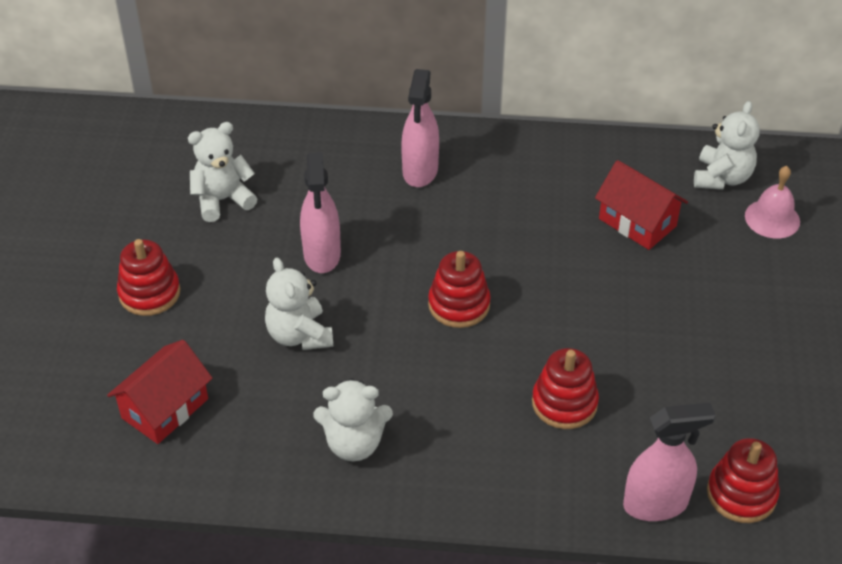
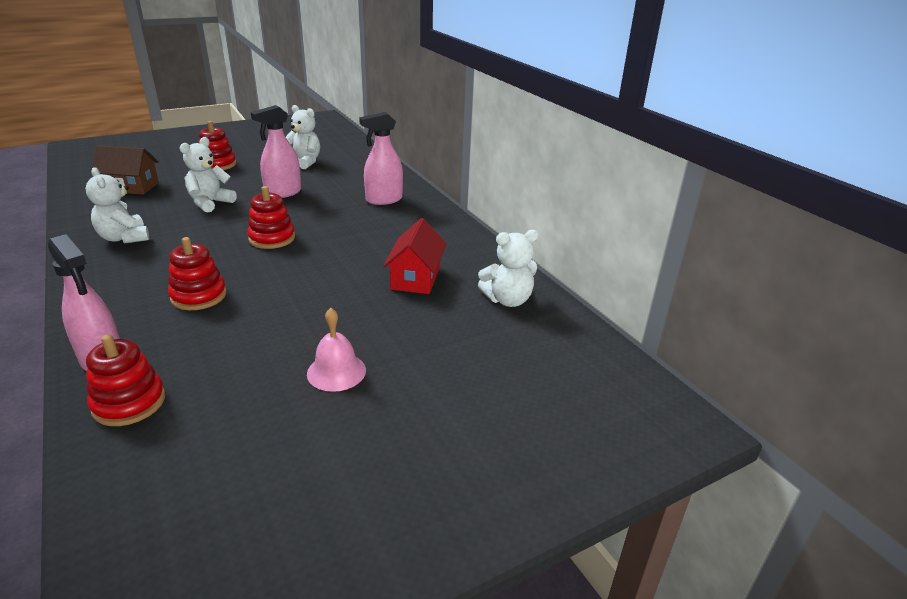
camera: 55 degrees right, 15 degrees down
red house [107,340,213,444] -> brown house [91,145,159,195]
pink bell [745,166,800,238] -> pink bell moved to [307,308,366,392]

